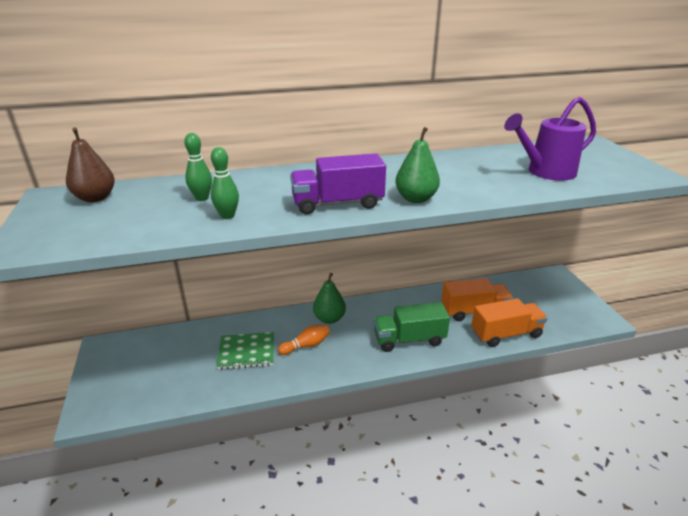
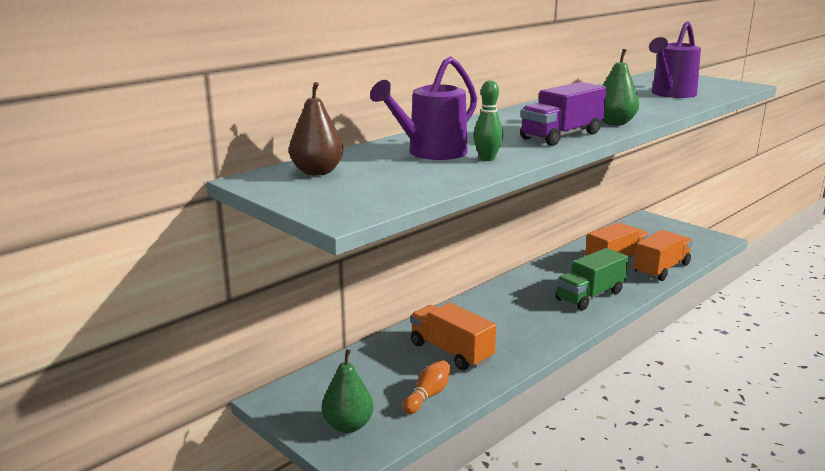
camera: 30 degrees left, 10 degrees down
green bowling pin [184,133,212,201] -> purple watering can [370,56,477,160]
green notebook [217,332,274,370] -> orange truck [410,303,496,370]
orange bowling pin [278,325,330,355] -> orange bowling pin moved to [403,360,451,414]
green pear [313,273,346,324] -> green pear moved to [322,349,374,433]

